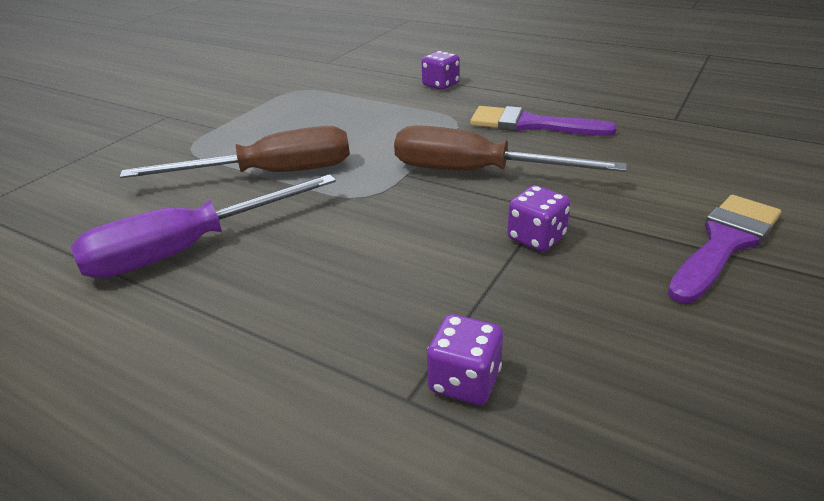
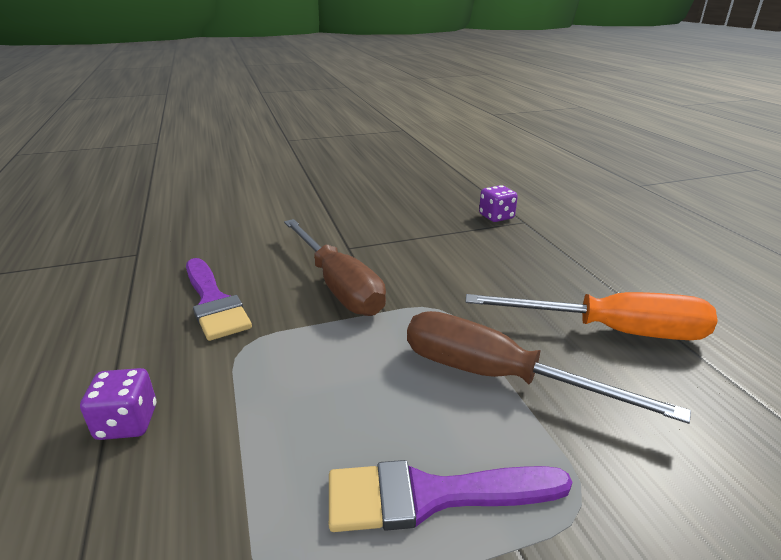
camera: 140 degrees left, 5 degrees down
purple screwdriver [70,174,336,278] -> orange screwdriver [466,292,718,340]
purple dice [507,185,571,252] -> none
purple brush [667,195,781,304] -> purple brush moved to [329,460,572,532]

